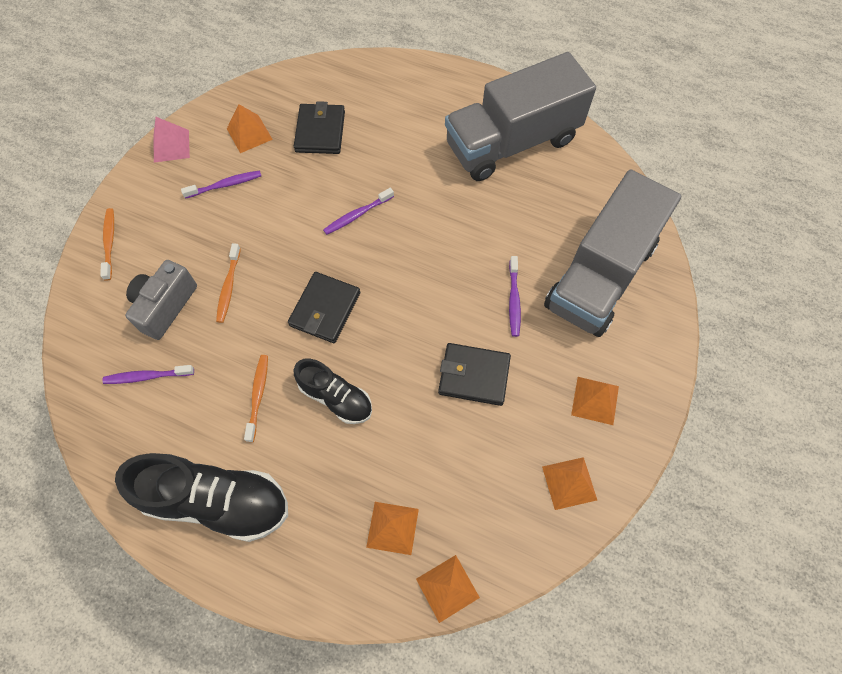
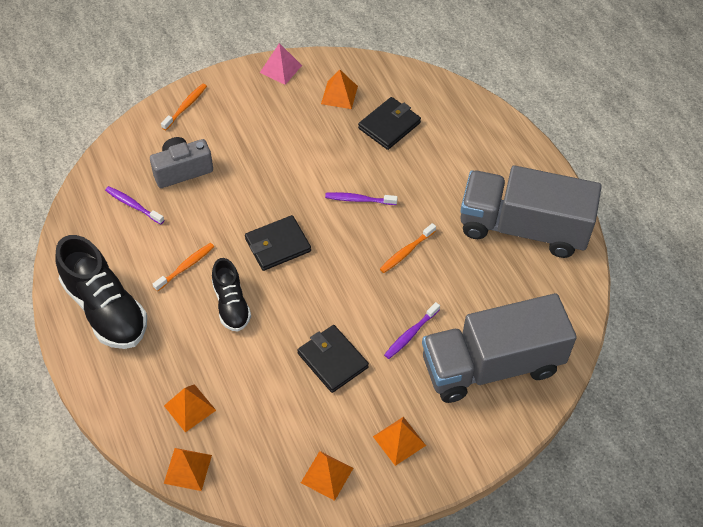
camera: 40 degrees right, 10 degrees down
purple toothbrush [181,170,261,199] -> none
orange toothbrush [216,243,241,323] -> orange toothbrush moved to [380,223,436,273]

